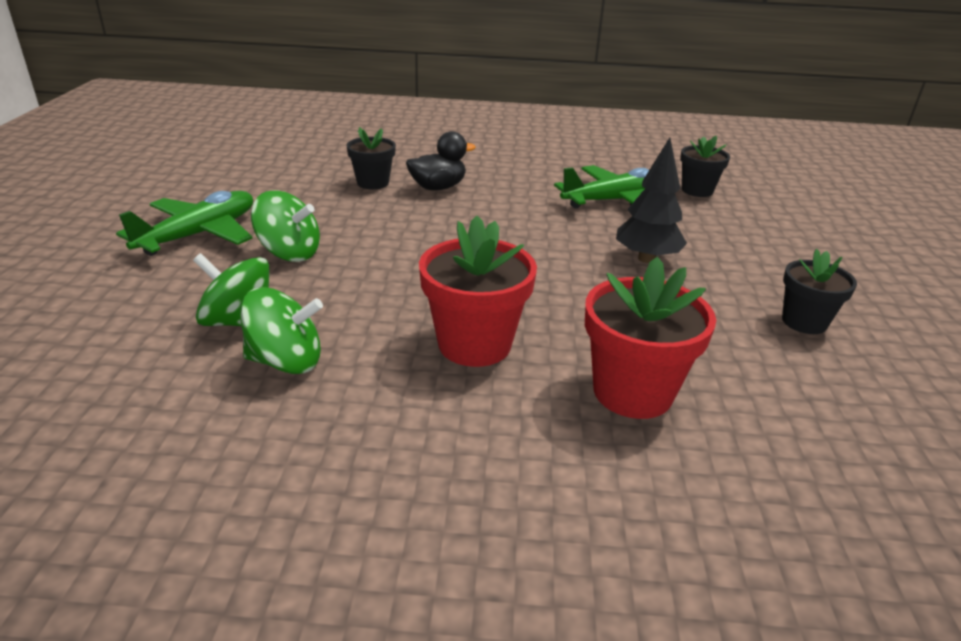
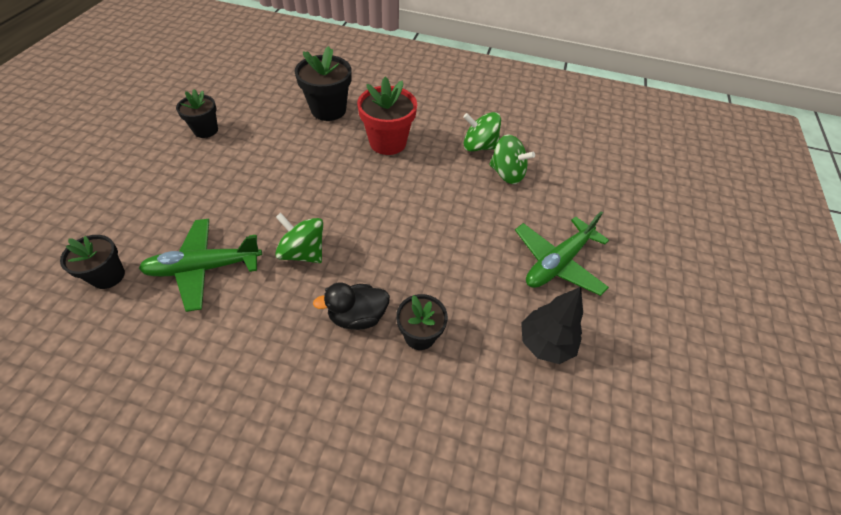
camera: 170 degrees left, 20 degrees up
green spinning top [251,190,320,262] -> green spinning top moved to [275,213,323,263]
red flower pot [585,257,716,419] -> black flower pot [294,46,351,121]
black tree [616,138,687,263] -> black tree moved to [521,287,583,364]

